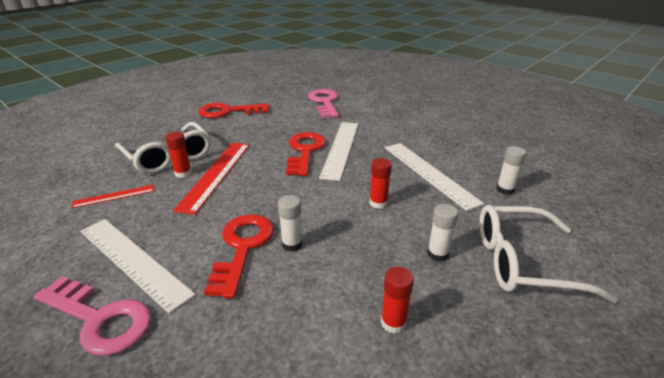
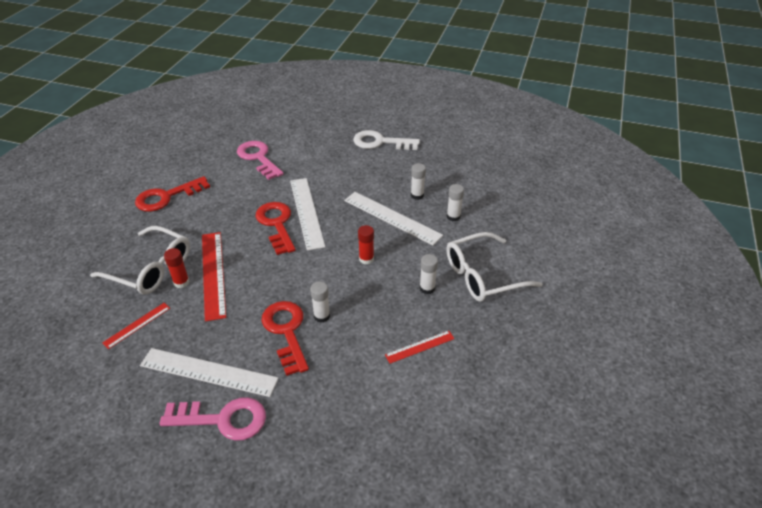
camera: 25 degrees left, 10 degrees up
red glue stick [381,267,414,334] -> red ruler [385,331,455,364]
none -> white key [353,130,420,150]
none -> white glue stick [411,163,426,200]

